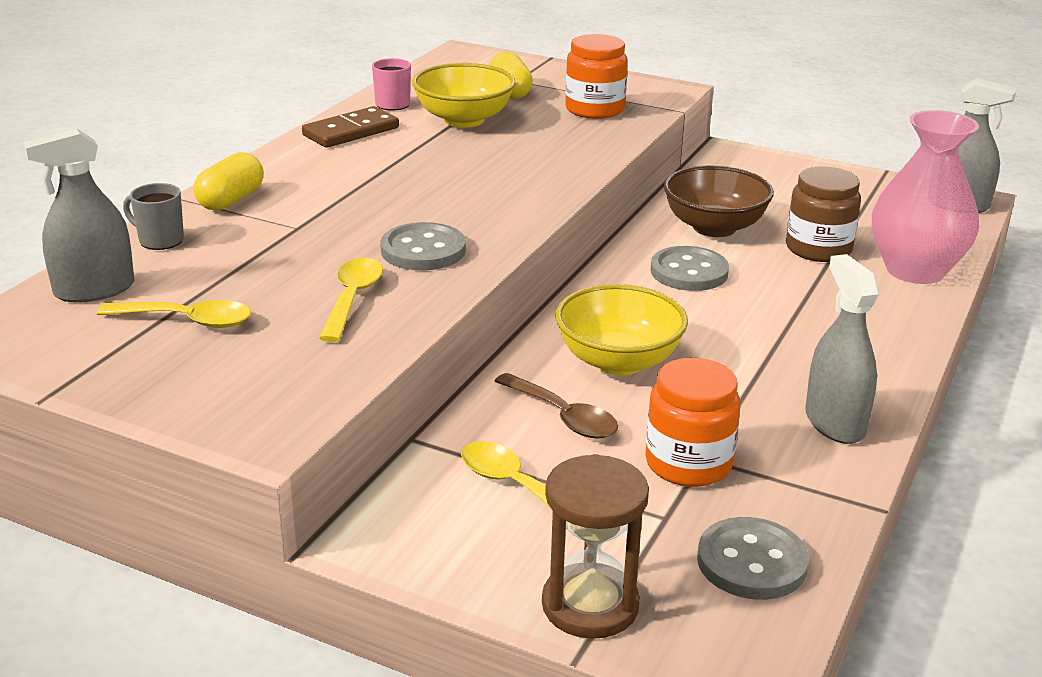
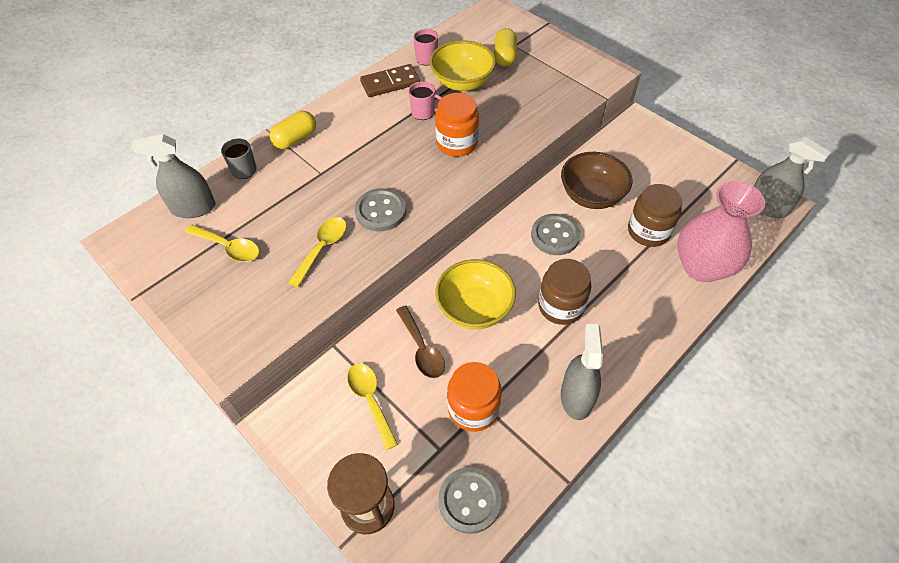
camera: 20 degrees right, 25 degrees up
orange jar [565,34,628,119] -> orange jar moved to [435,93,479,157]
none -> pink mug [408,82,442,120]
none -> brown jar [538,259,591,325]

